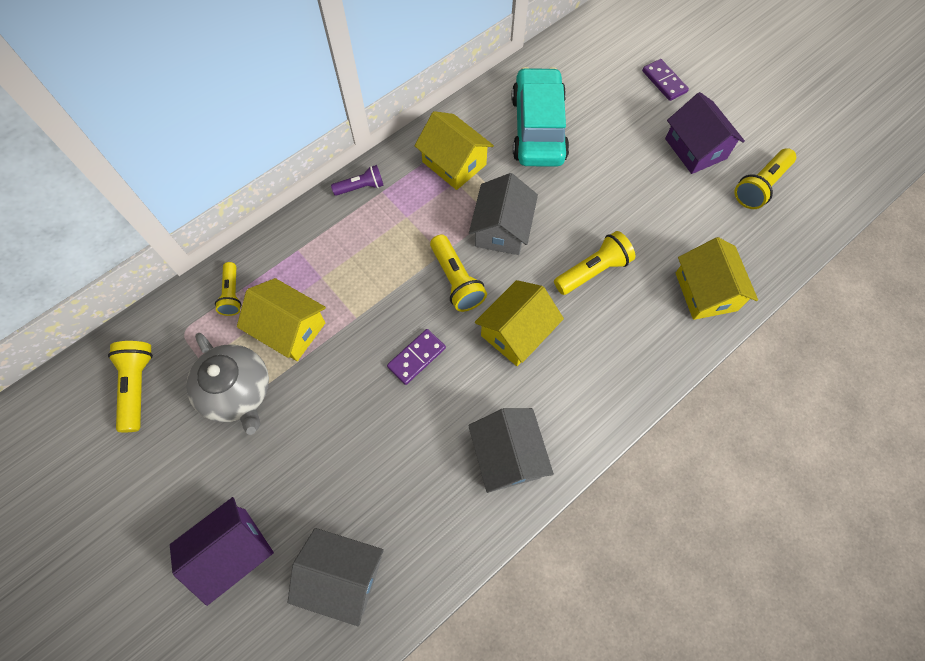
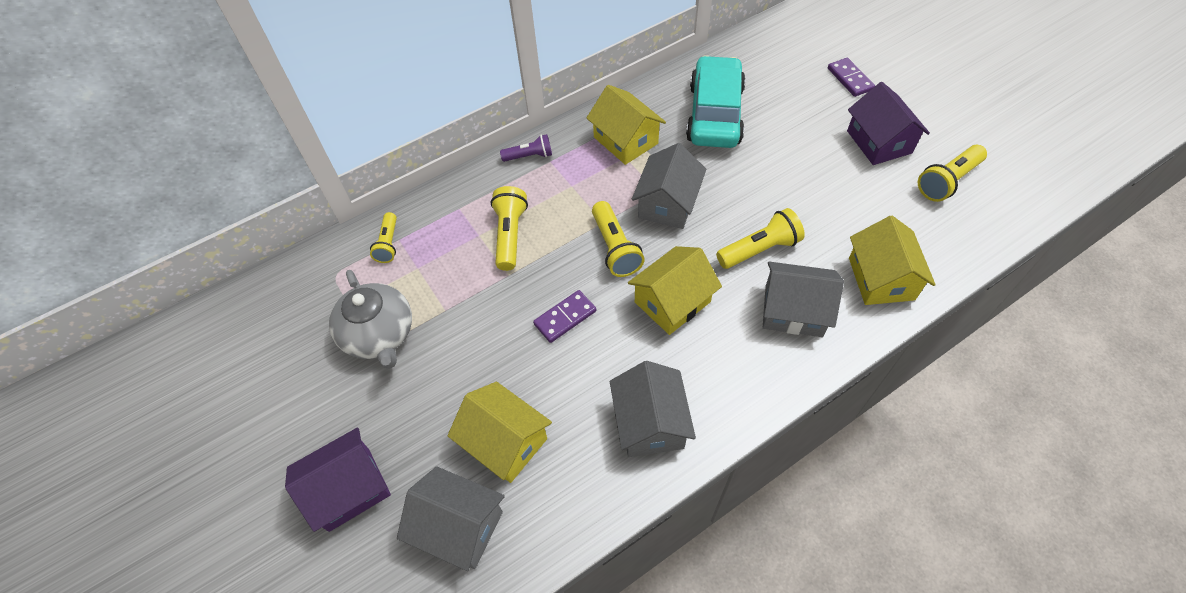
camera: 10 degrees right, 10 degrees down
yellow flashlight [108,341,153,432] -> yellow flashlight moved to [491,186,528,271]
yellow house [237,278,326,361] -> yellow house moved to [448,382,552,483]
none -> grey house [763,262,844,337]

